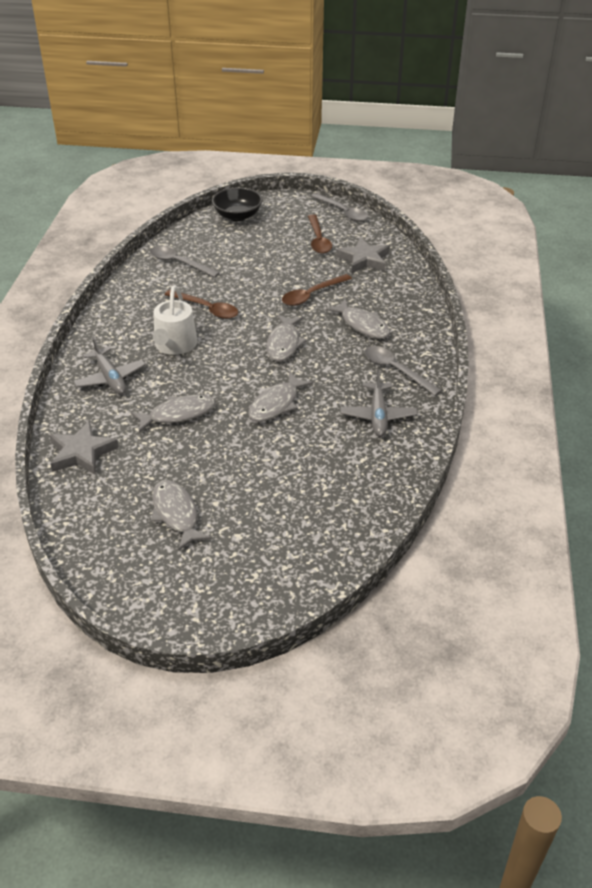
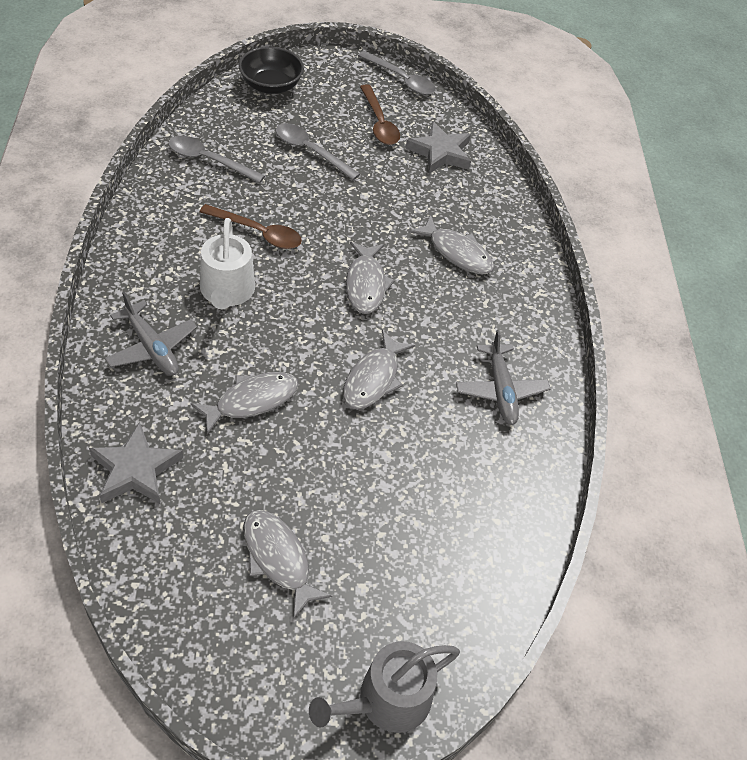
camera: 15 degrees left, 10 degrees up
brown spoon [282,274,352,306] -> none
grey spoon [365,346,442,396] -> grey spoon moved to [275,123,360,180]
none -> grey watering can [309,641,460,733]

